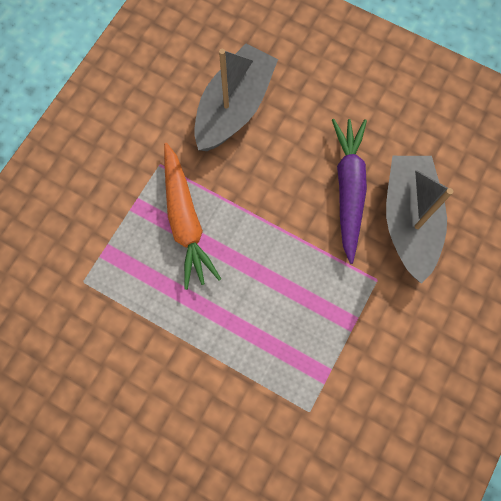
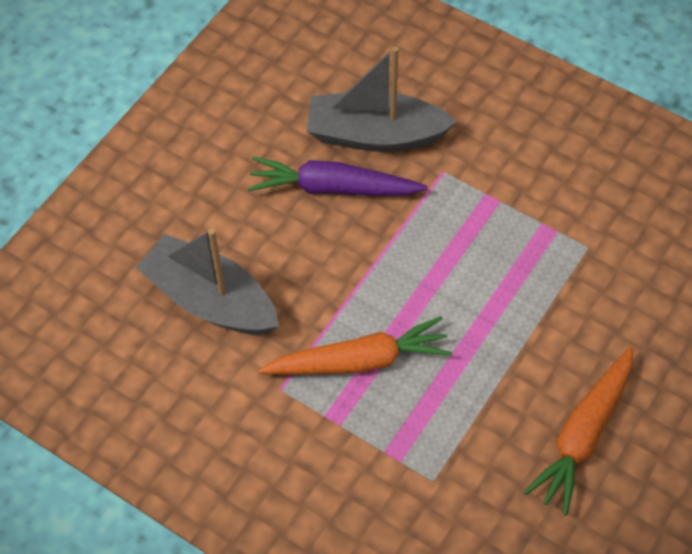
camera: 85 degrees left, 15 degrees down
none -> orange carrot [524,346,633,515]

